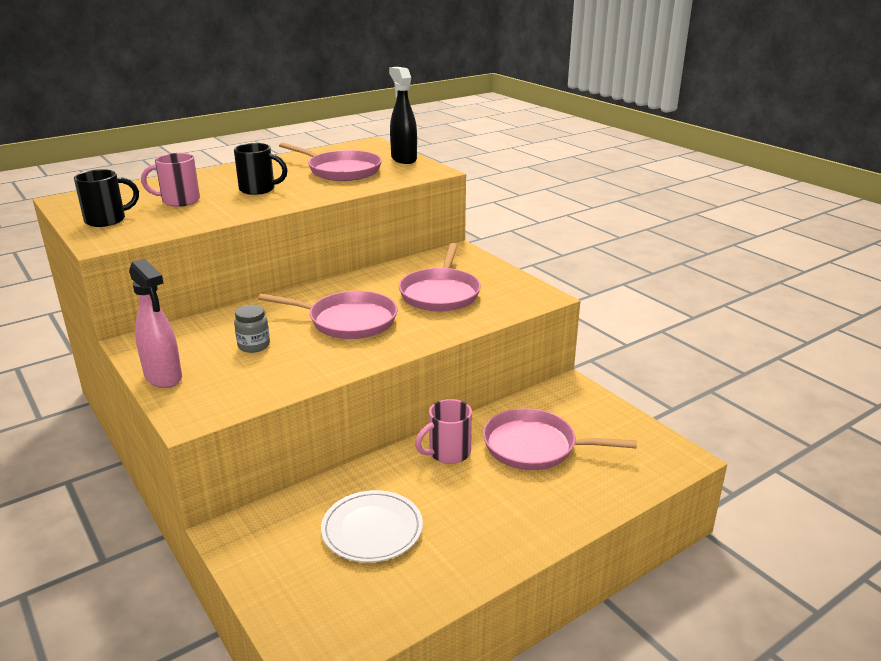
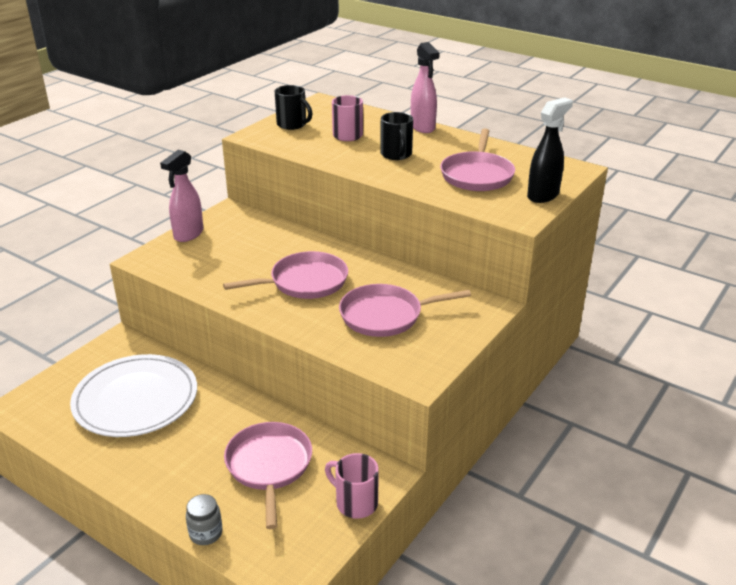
camera: 70 degrees right, 5 degrees up
grey jar [234,305,270,353] -> grey jar moved to [186,494,223,545]
pink pan [258,291,397,339] -> pink pan turned 105 degrees counterclockwise [223,251,348,299]
white plate [321,490,423,562] -> white plate [70,354,197,437], size x1.60
pink mug [415,399,472,464] -> pink mug moved to [325,453,379,519]
none -> pink spray bottle [411,42,439,133]

